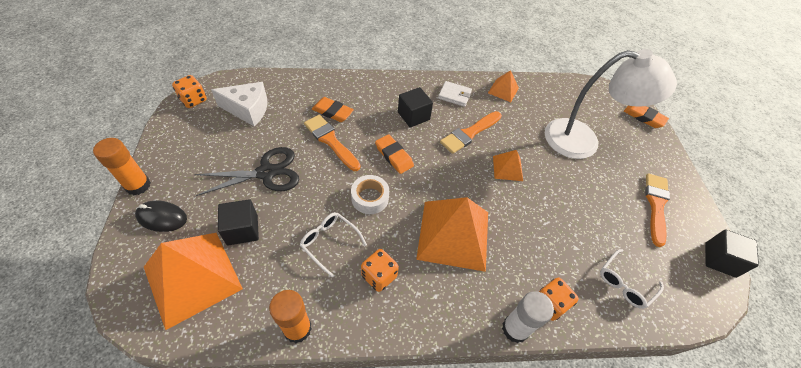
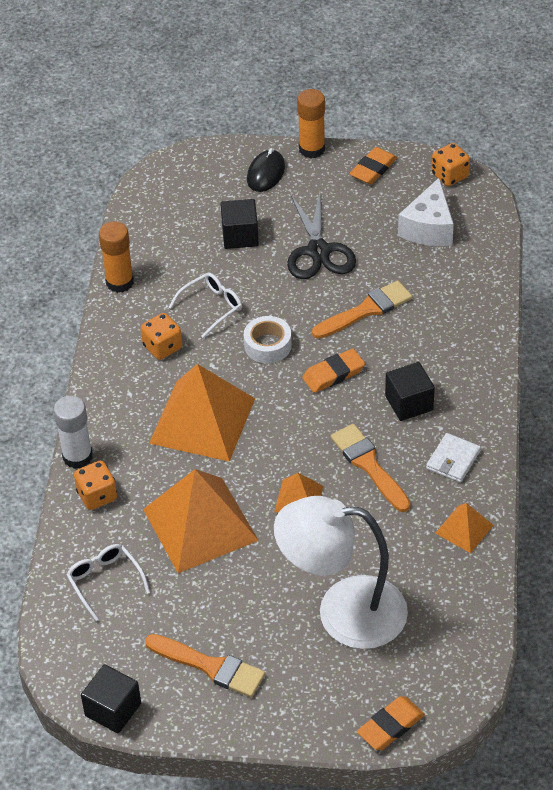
camera: 105 degrees right, 5 degrees down
orange pyramid [144,233,243,330] -> orange pyramid moved to [143,469,259,573]
orange eraser [312,97,354,122] -> orange eraser moved to [349,147,397,184]
white lamp [545,49,677,159] -> white lamp turned 75 degrees clockwise [274,496,408,649]

